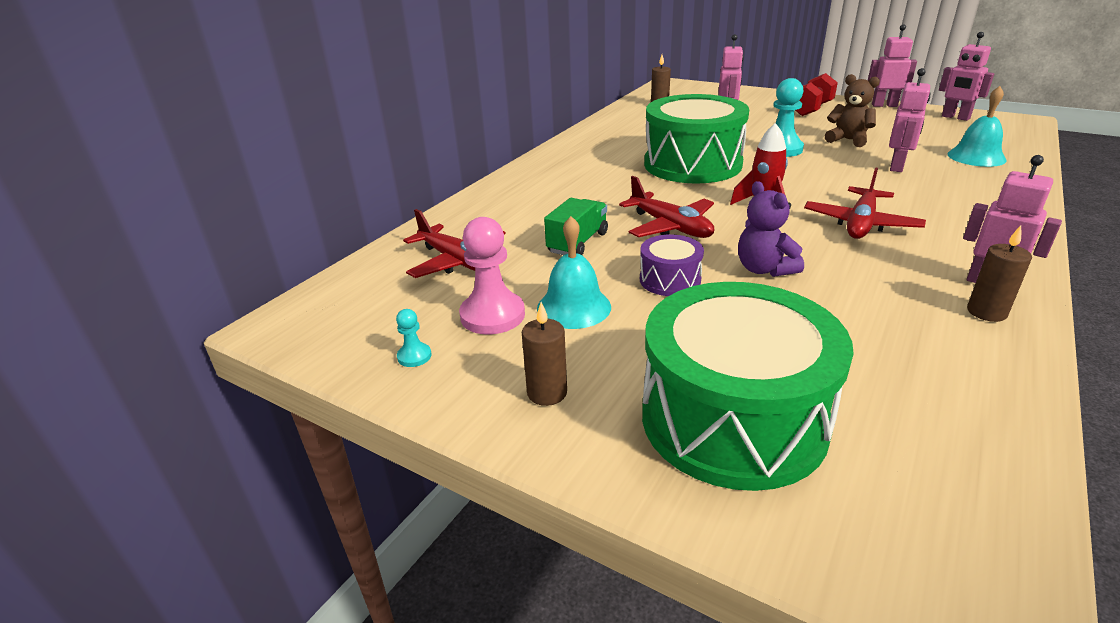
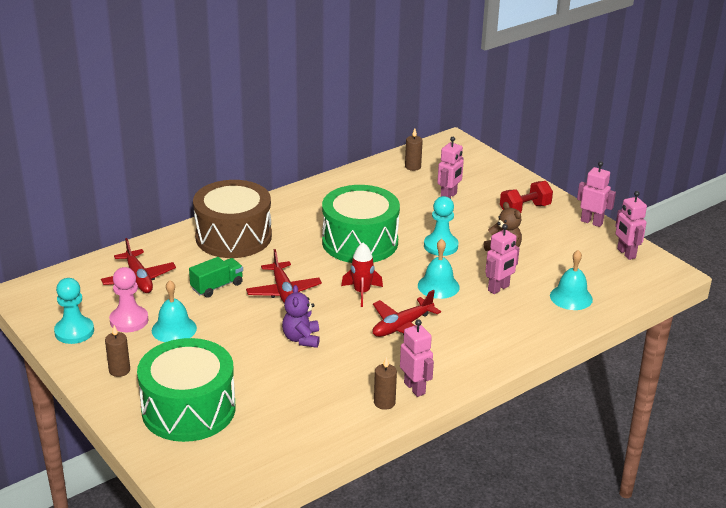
camera: 20 degrees right, 0 degrees up
turquoise pawn [396,309,432,367] -> turquoise pawn [54,278,94,344], size x2.08
purple drum [640,234,704,296] -> none
none -> brown drum [193,180,272,258]
none -> turquoise bell [418,239,460,299]

